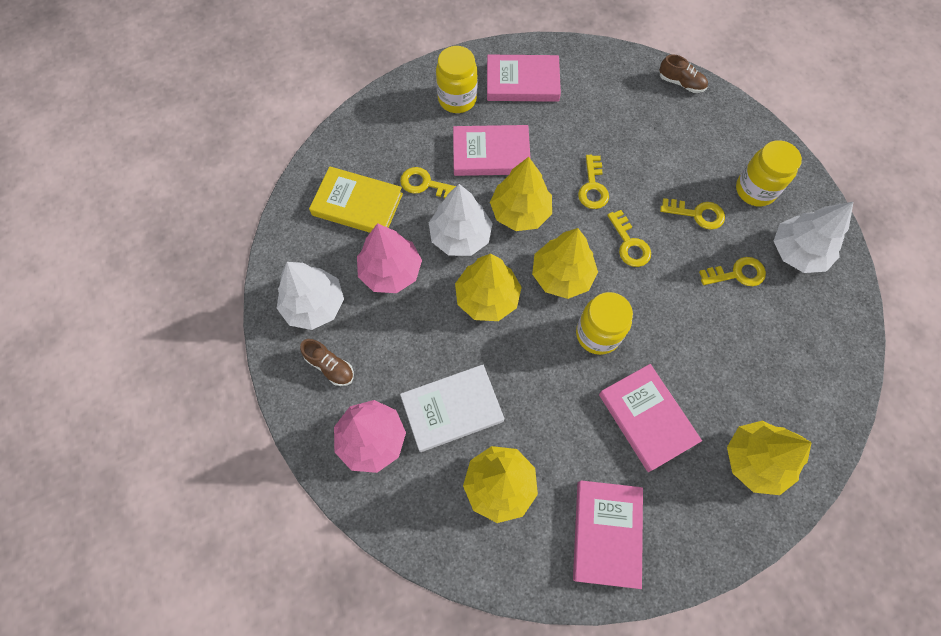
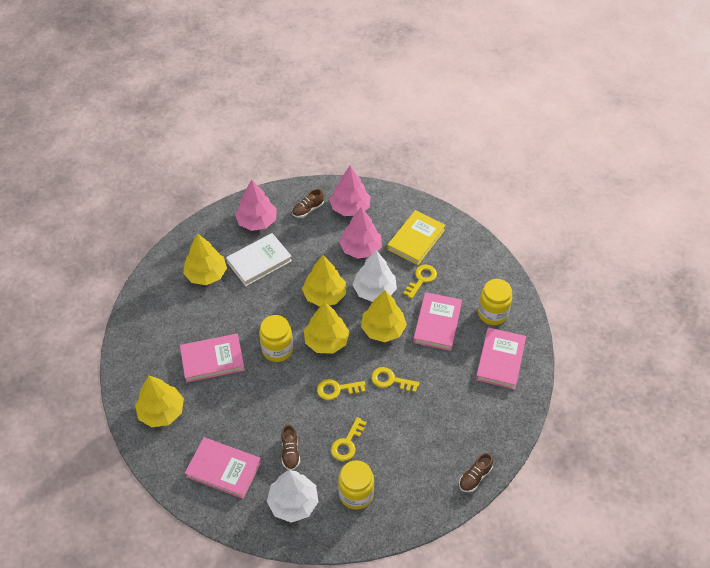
camera: 105 degrees right, 15 degrees down
white tree [277,262,344,330] -> pink tree [330,166,371,216]
white book [400,365,504,452] -> white book turned 60 degrees clockwise [226,233,292,286]
pink book [573,480,643,589] -> pink book moved to [185,437,261,499]
yellow key [699,257,766,286] -> brown shoe [281,424,300,471]

